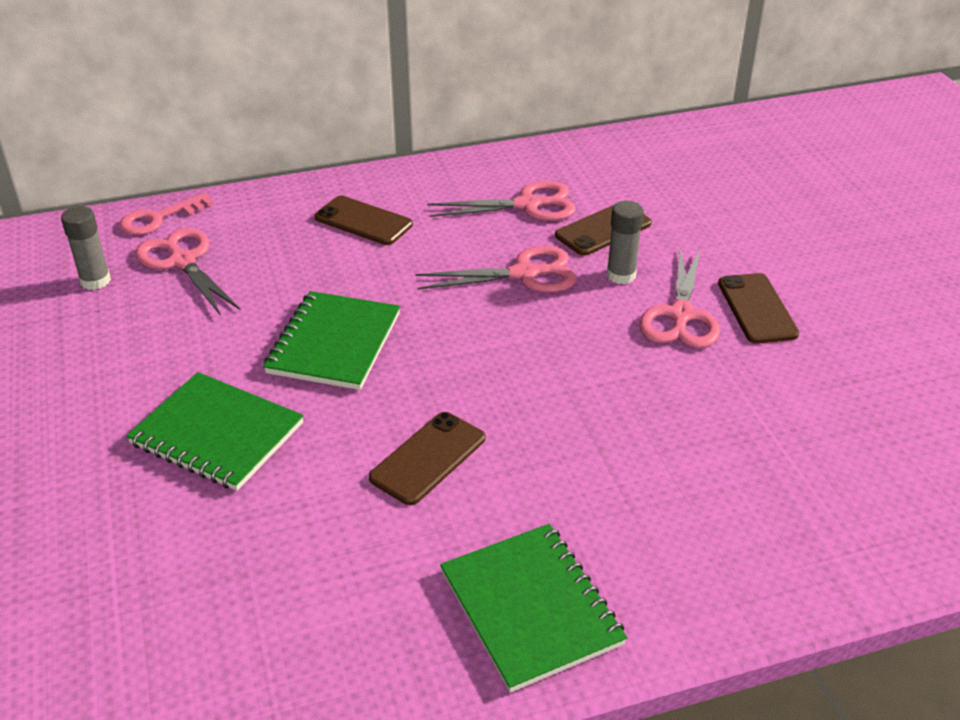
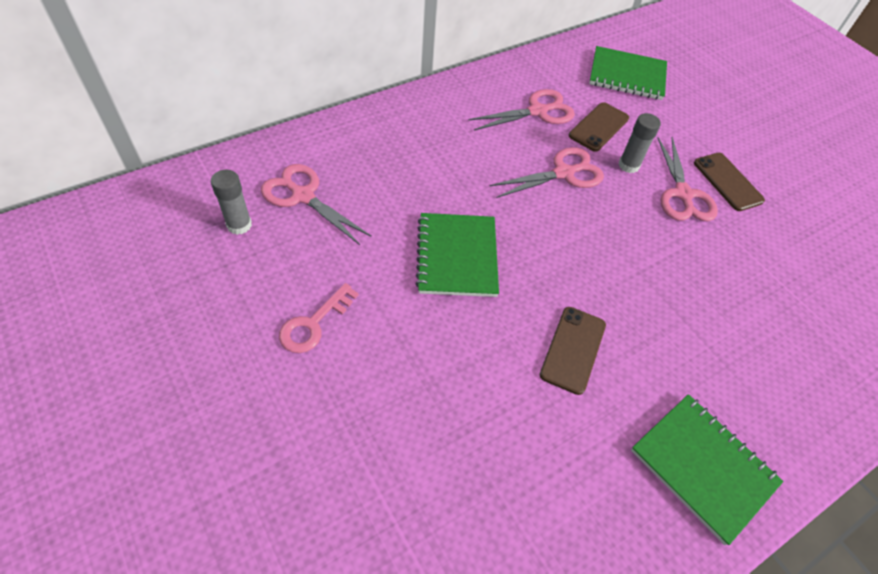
camera: 20 degrees left, 15 degrees up
pink key [119,193,213,235] -> pink key moved to [279,283,359,353]
green notebook [126,372,304,491] -> green notebook moved to [589,46,667,100]
brown phone [314,196,413,245] -> none

